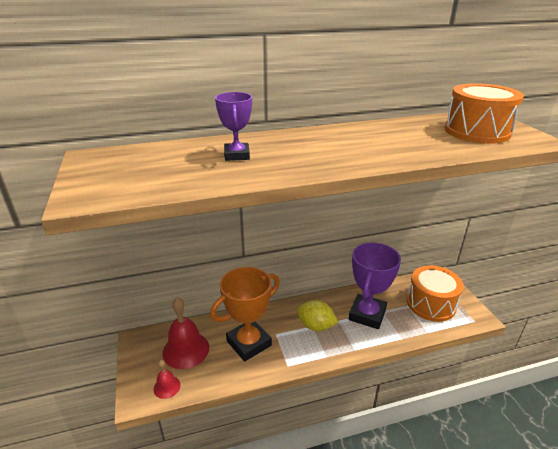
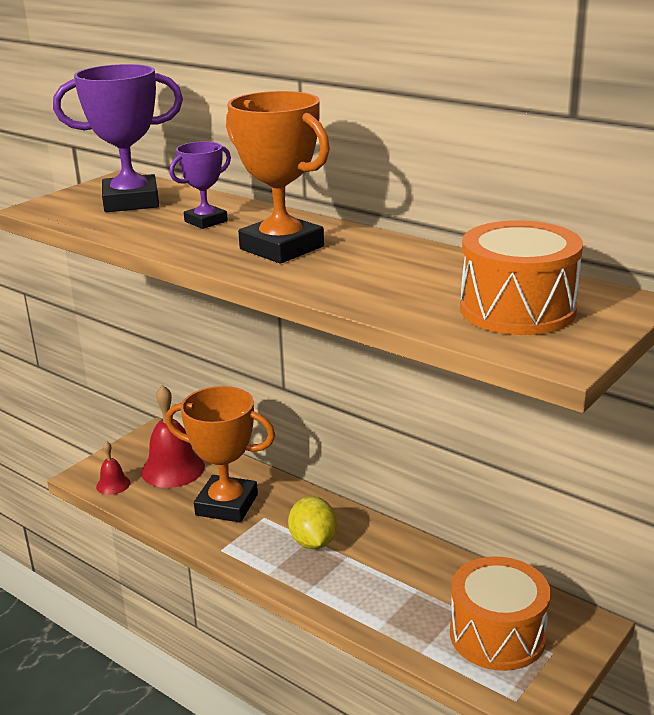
camera: 55 degrees right, 5 degrees down
purple trophy [349,243,401,329] -> purple trophy moved to [53,64,183,212]
none -> orange trophy [226,91,330,263]

